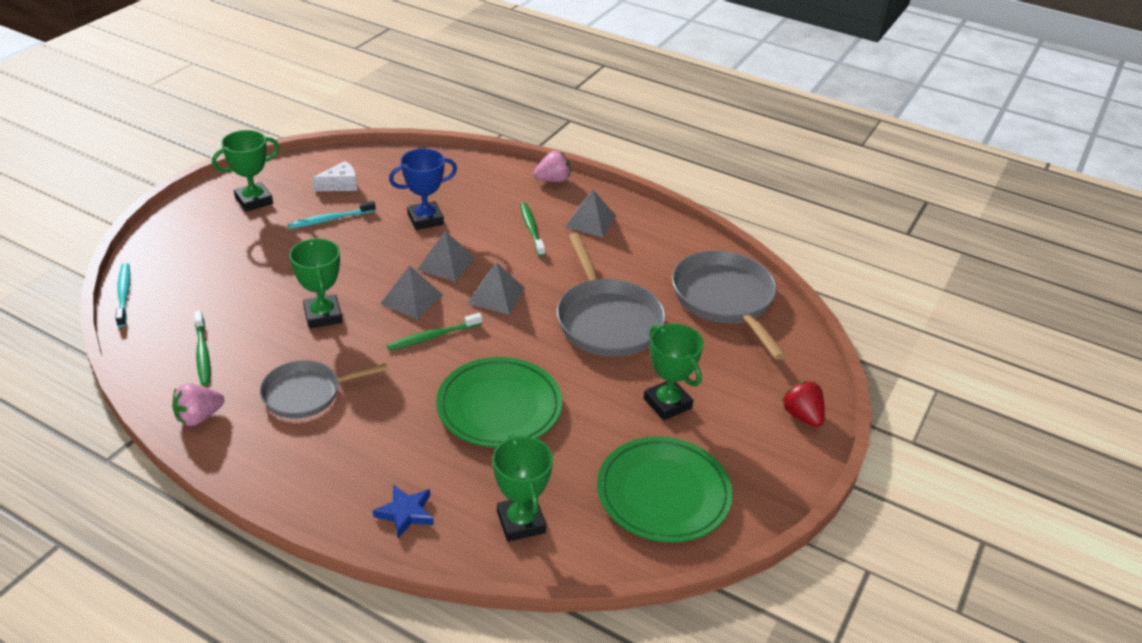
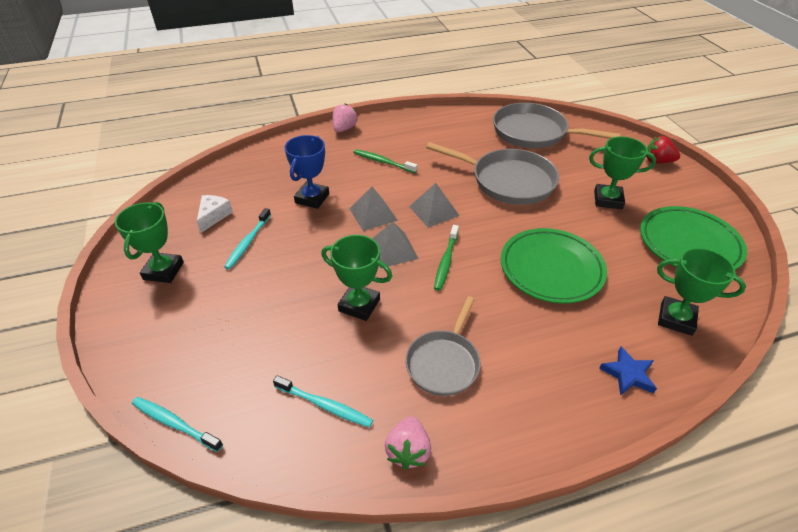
camera: 45 degrees left, 5 degrees up
green toothbrush [194,310,211,386] -> turquoise toothbrush [273,375,373,428]
grey pyramid [565,190,616,237] -> none

